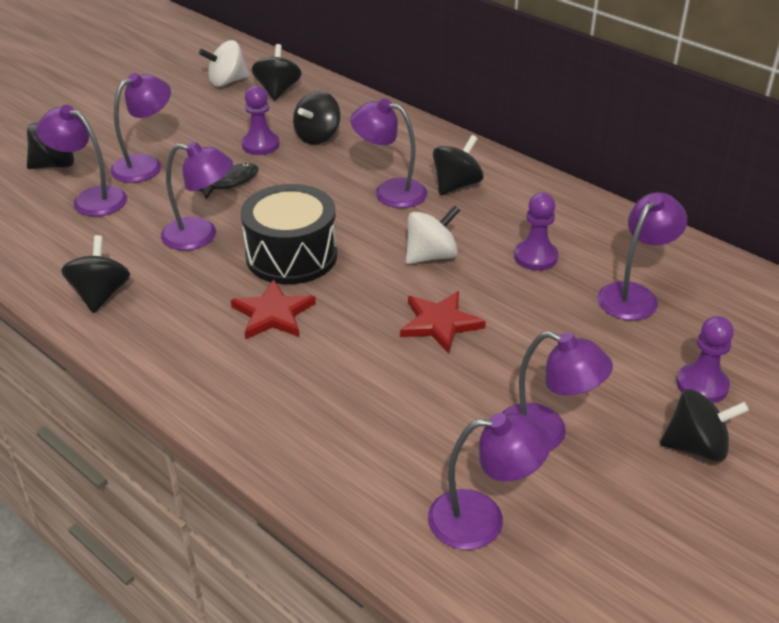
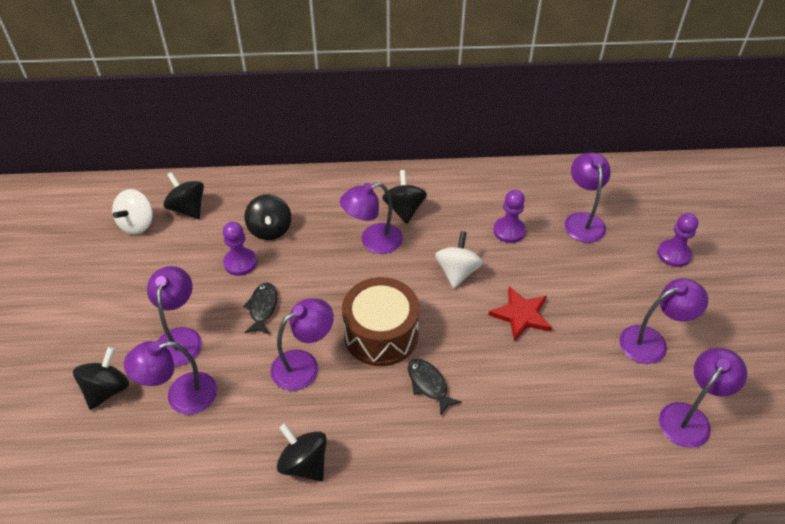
camera: 45 degrees left, 10 degrees up
red star [231,280,316,339] -> black fish [408,359,462,416]
black drum [241,184,337,284] -> brown drum [342,277,420,366]
black spinning top [660,389,749,462] -> none

